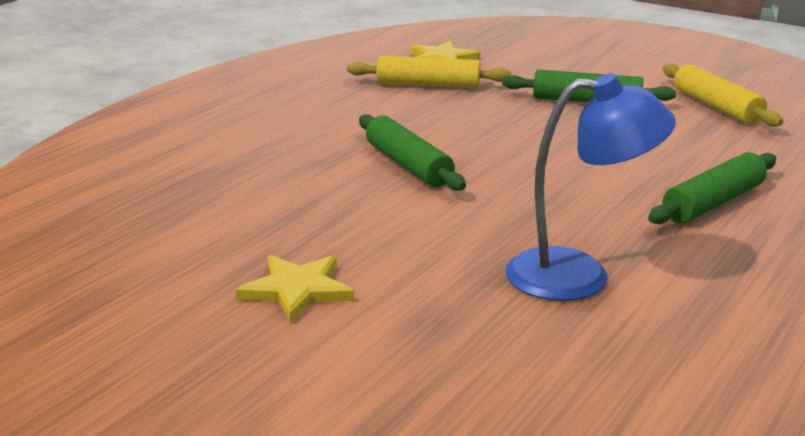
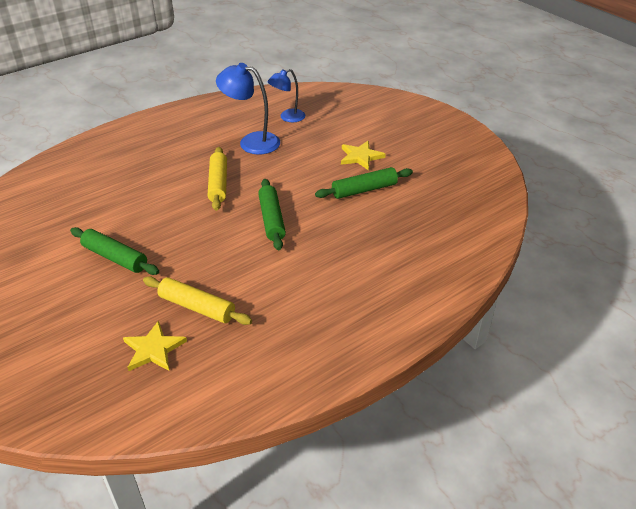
camera: 160 degrees left, 15 degrees up
green rolling pin [648,152,776,224] -> green rolling pin moved to [315,167,413,199]
yellow rolling pin [663,64,783,127] -> yellow rolling pin moved to [208,147,227,211]
none -> blue lamp [268,69,306,122]

